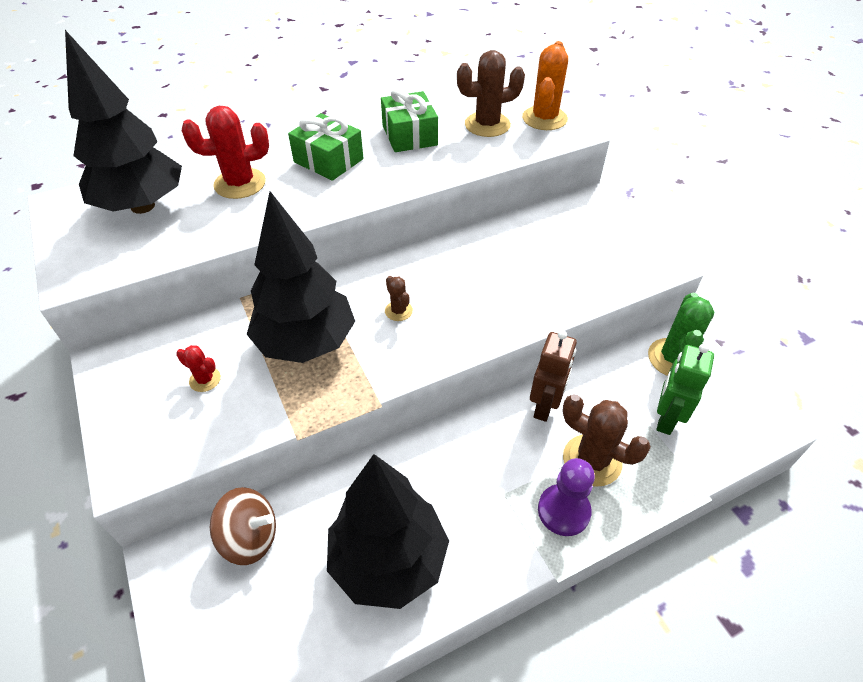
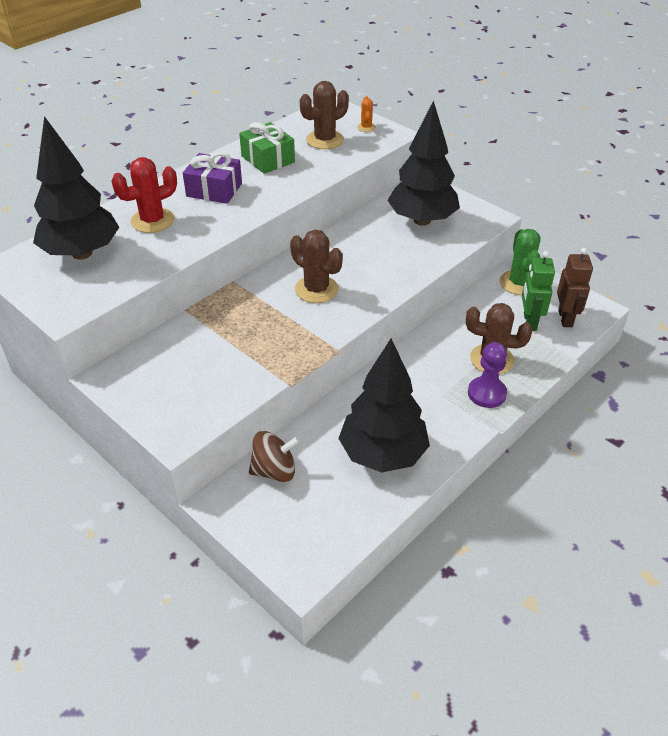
camera: 20 degrees left, 5 degrees down
red cactus [176,345,221,392] -> none
black tree [247,191,355,363] -> black tree moved to [387,100,460,226]
green gift [288,113,363,181] -> purple gift [183,152,242,204]
brown cactus [385,276,413,321] -> brown cactus [290,230,343,303], size x1.94
orange cactus [522,41,568,130] -> orange cactus [357,96,376,132], size x0.52
brown robot [530,330,577,422] -> brown robot moved to [557,248,593,327]

